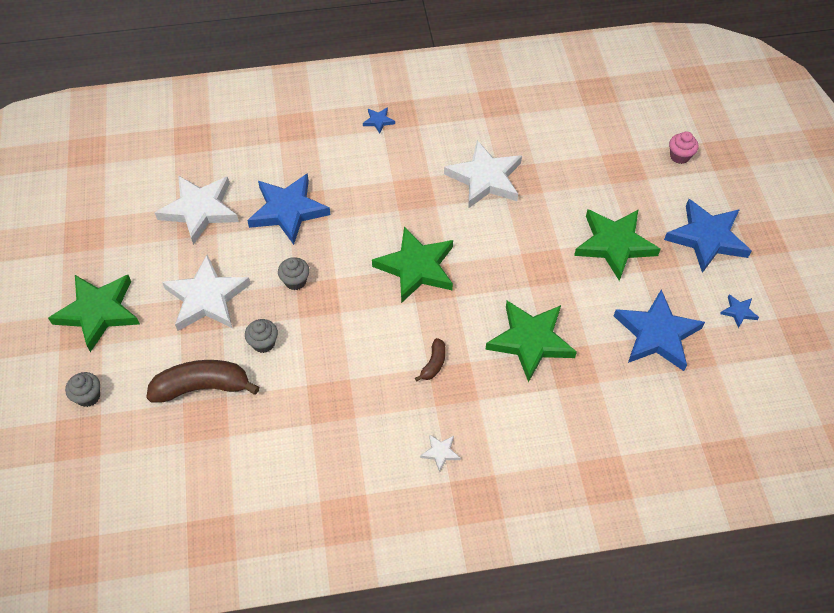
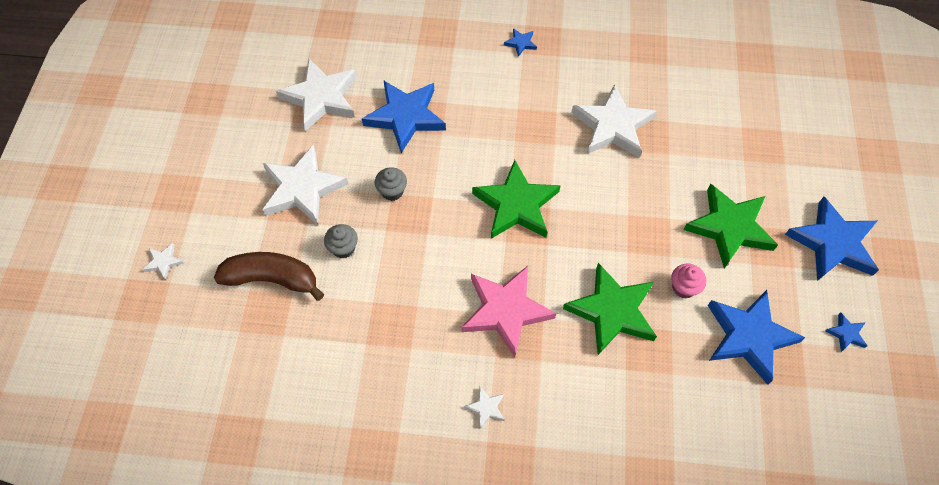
camera: 15 degrees right, 5 degrees up
green star [48,275,140,352] -> none
grey cupcake [65,372,100,407] -> white star [143,243,184,280]
brown banana [415,338,446,381] -> pink star [462,266,557,358]
pink cupcake [669,131,698,164] -> pink cupcake moved to [671,264,706,298]

